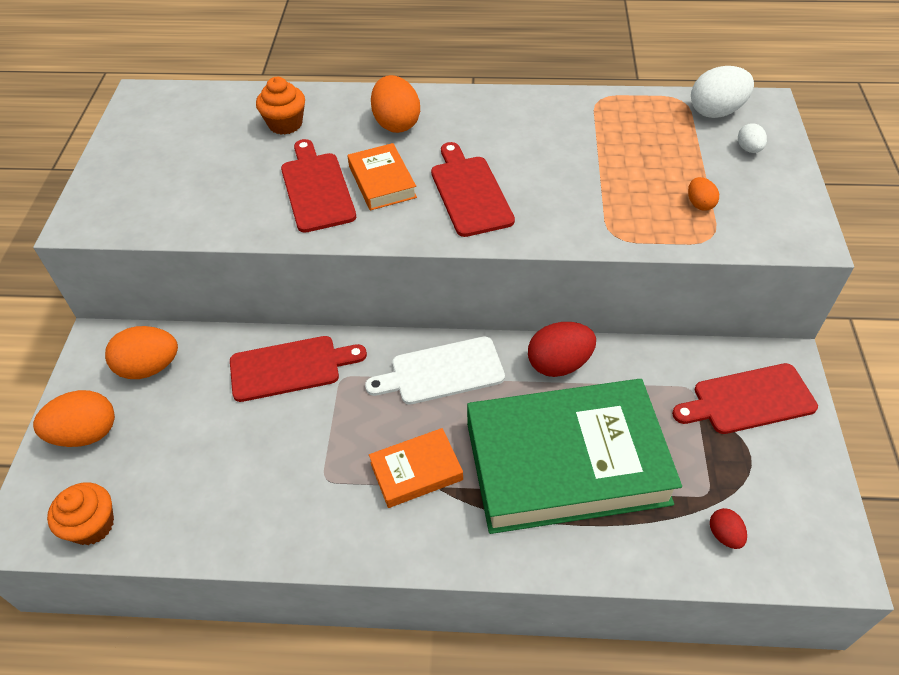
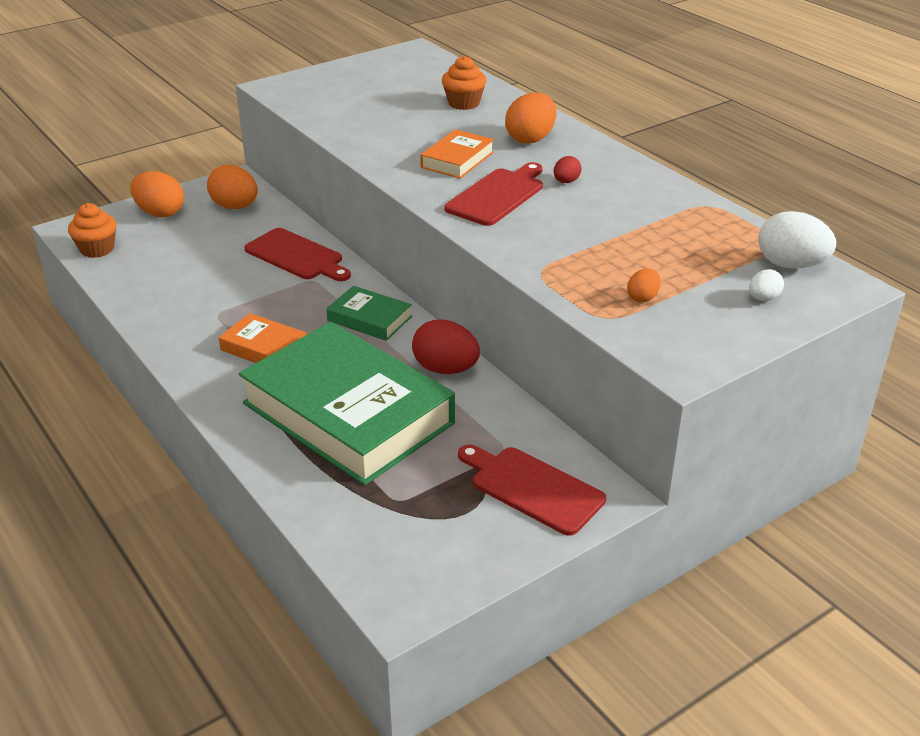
camera: 50 degrees right, 15 degrees down
red cutting board [281,139,356,233] -> none
white cutting board [365,336,505,405] -> green book [326,286,412,341]
red egg [710,508,747,549] -> red egg moved to [553,156,582,183]

